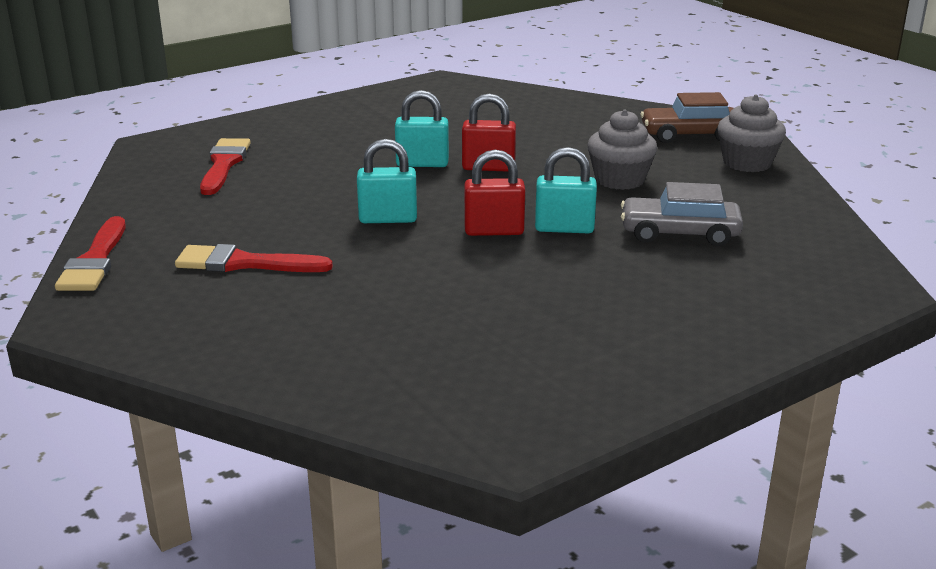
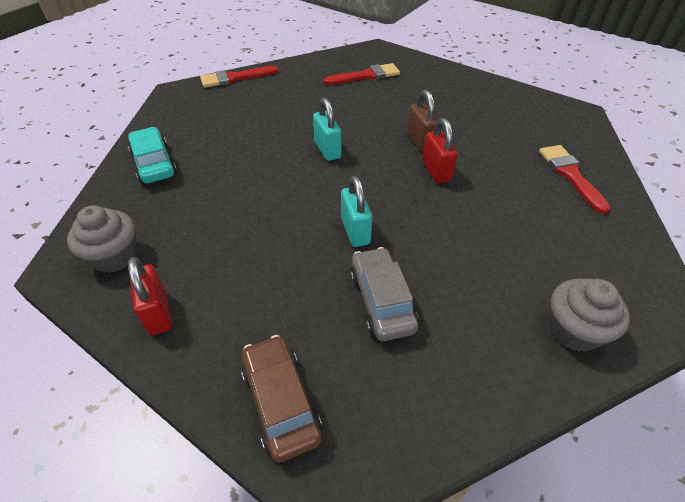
camera: 70 degrees right, 20 degrees up
red brush [175,244,333,272] -> red brush moved to [539,145,611,214]
turquoise padlock [395,90,449,167] -> brown padlock [407,90,438,152]
red padlock [464,150,525,236] -> red padlock moved to [128,257,172,335]
grey cupcake [588,109,657,190] -> grey cupcake moved to [67,205,137,273]
brown car [640,92,734,143] -> brown car moved to [241,335,322,463]
none -> turquoise car [128,127,177,183]

